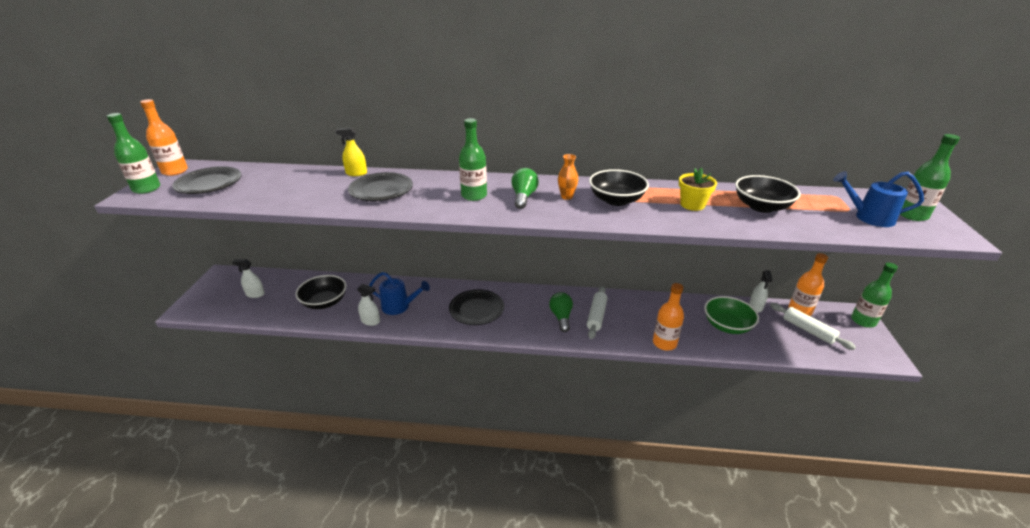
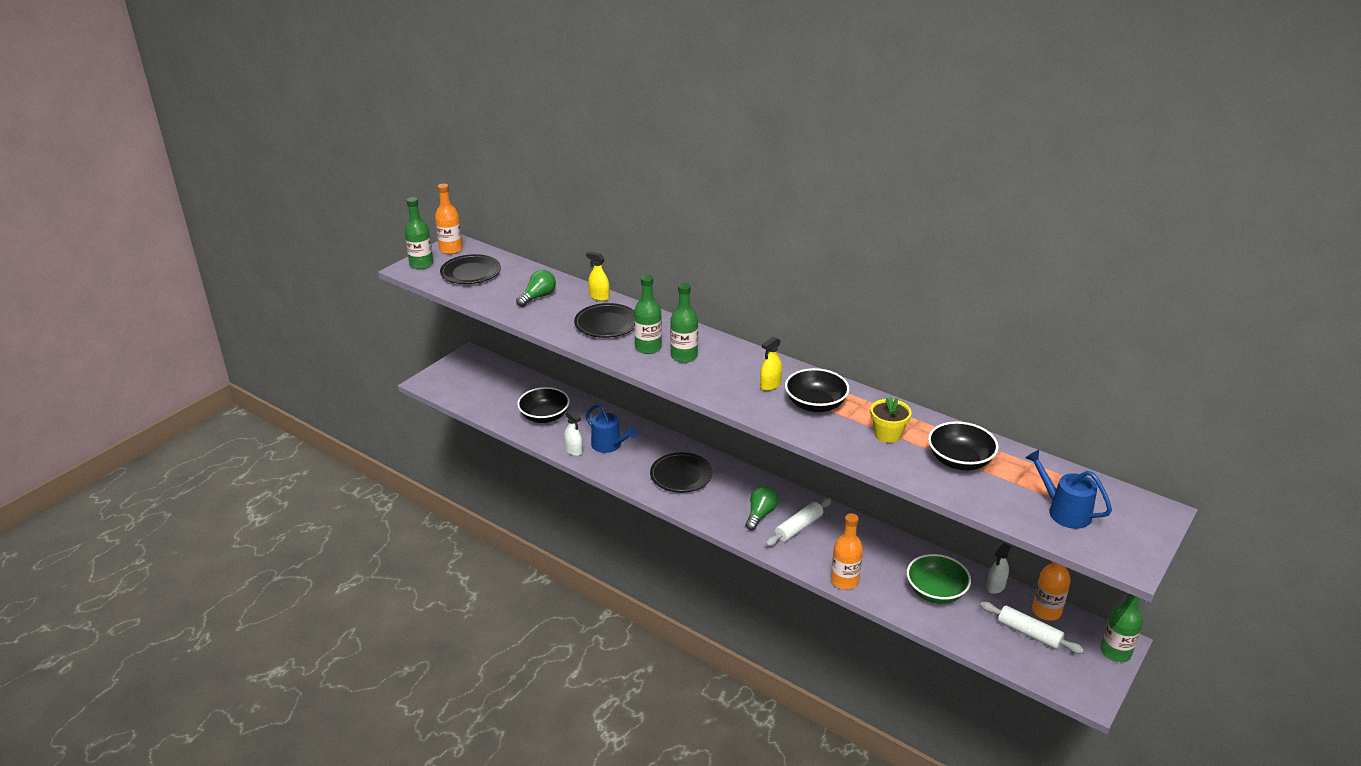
camera: 30 degrees right, 0 degrees up
white spray bottle [232,259,265,298] -> none
green light bulb [511,168,539,209] -> green light bulb moved to [516,270,556,307]
orange vase [558,154,578,200] -> yellow spray bottle [760,337,782,391]
white rolling pin [770,303,856,350] -> white rolling pin turned 45 degrees counterclockwise [980,602,1084,654]
green bottle [900,134,960,221] -> green bottle moved to [634,275,662,354]

